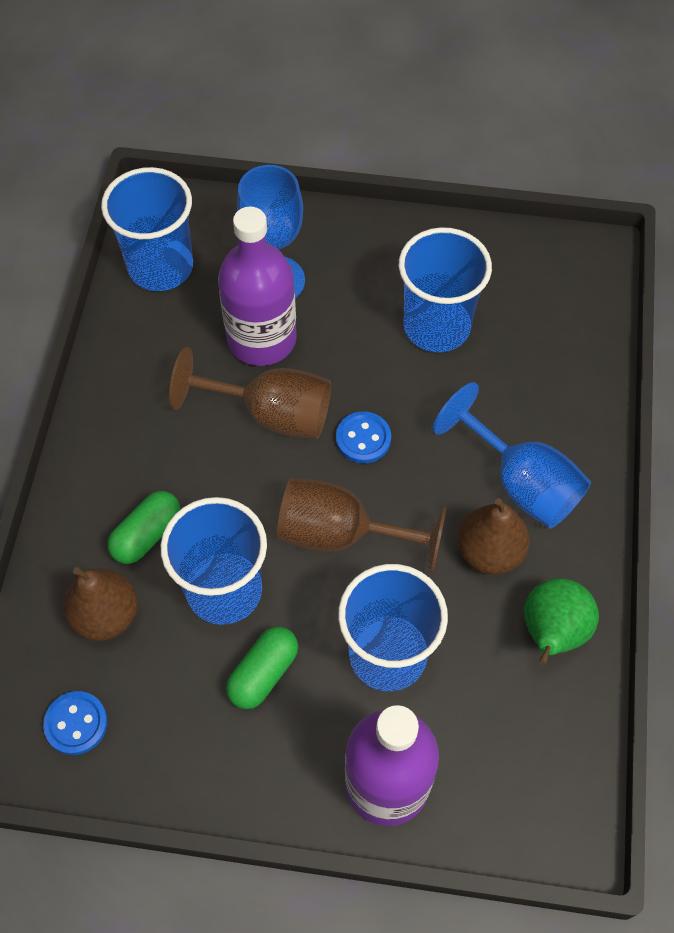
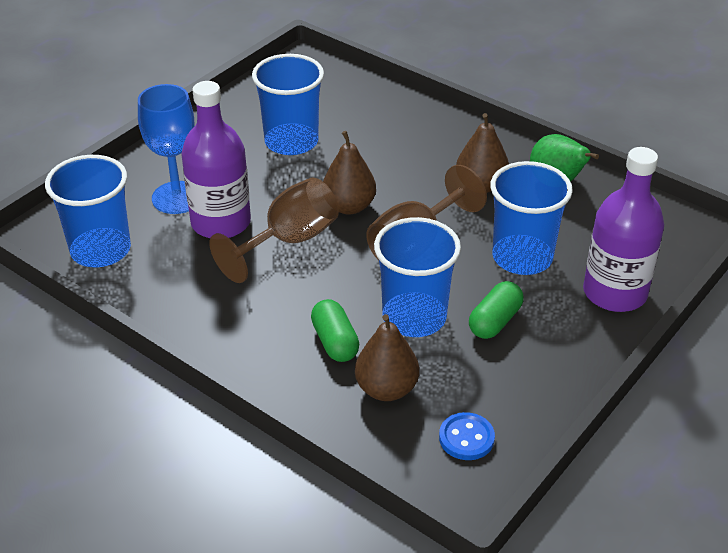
camera: 60 degrees left, 20 degrees down
green capsule [226,626,298,709] -> green capsule turned 60 degrees clockwise [469,281,524,339]
blue button [336,411,391,463] -> brown pear [323,131,376,215]
blue goblet [433,382,591,529] -> none

